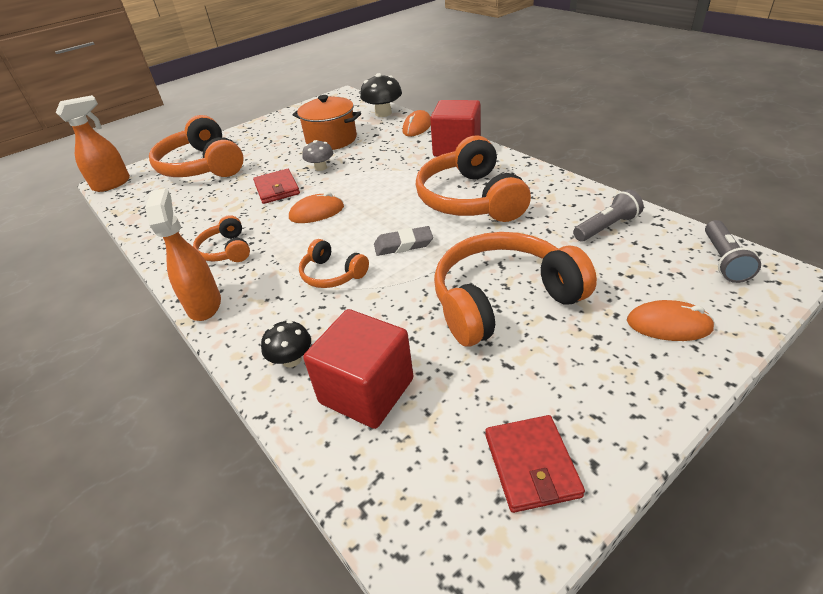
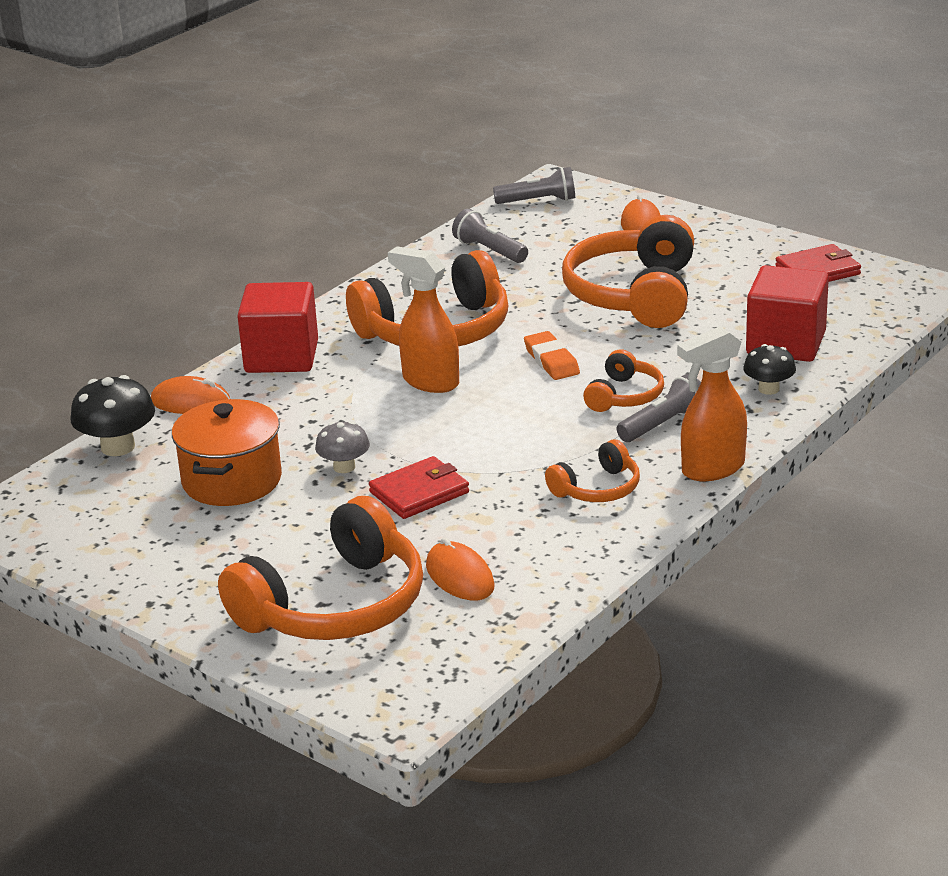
camera: 105 degrees left, 10 degrees down
orange spray bottle [56,95,130,192] -> orange spray bottle moved to [388,246,459,393]
orange mouse [289,192,344,223] -> orange mouse moved to [426,537,495,600]
grey eraser [374,226,433,256] -> orange eraser [524,331,580,380]
orange headphones [434,232,597,347] -> orange headphones turned 45 degrees clockwise [562,215,694,328]
none -> grey flashlight [617,374,701,442]

